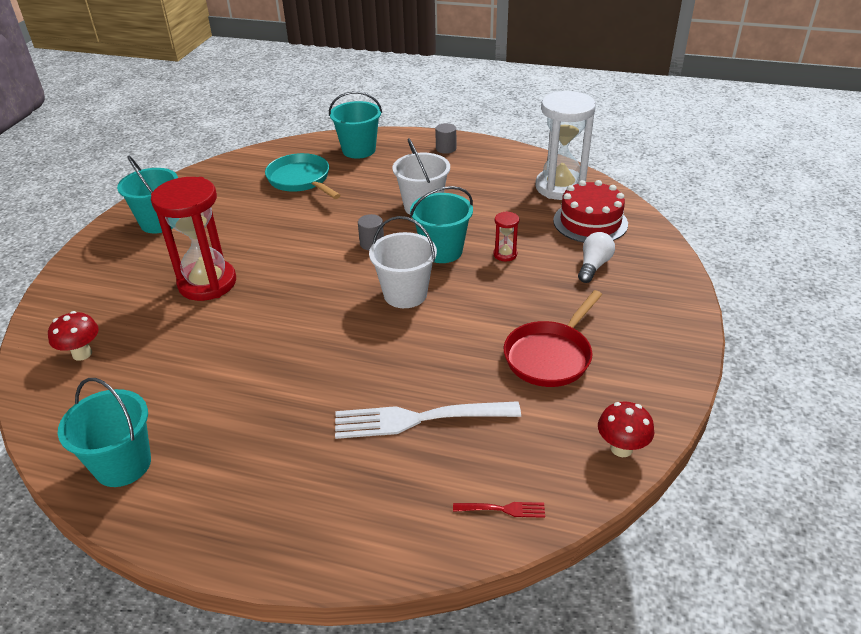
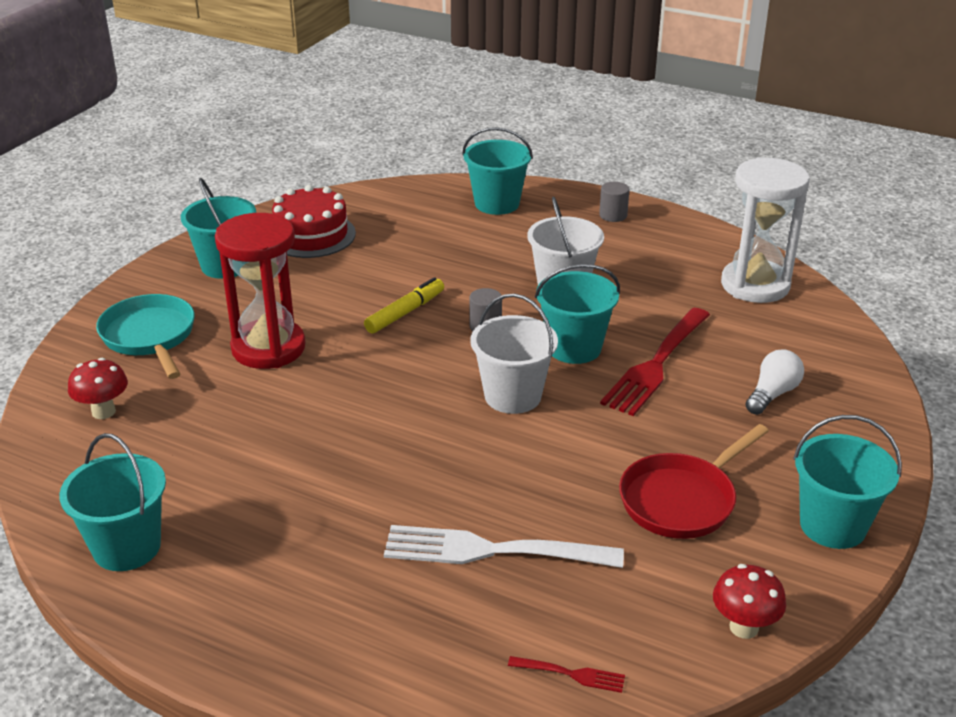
camera: 10 degrees right, 5 degrees down
turquoise pan [265,153,341,199] -> turquoise pan moved to [96,294,195,379]
red hourglass [493,211,519,262] -> red fork [600,308,710,416]
red cake [553,180,628,243] -> red cake moved to [272,185,356,258]
none -> yellow marker [364,277,444,334]
none -> turquoise bucket [793,415,902,549]

